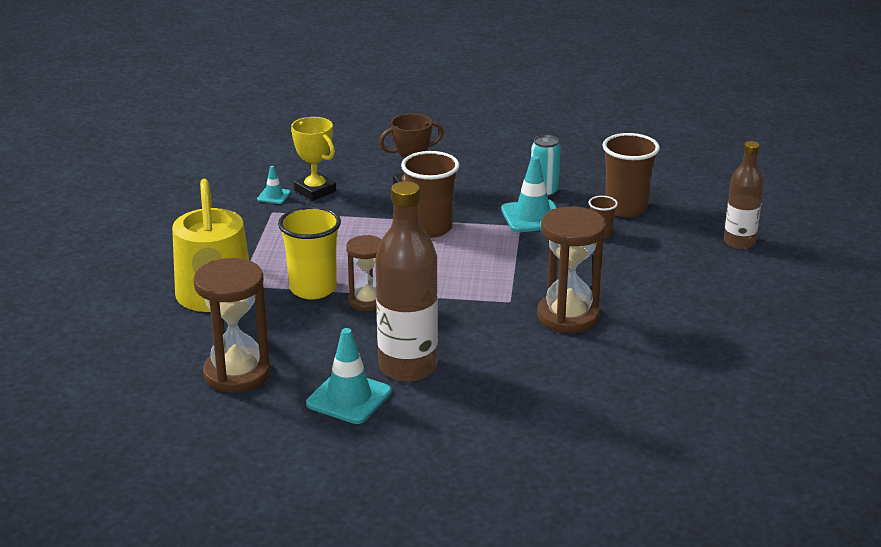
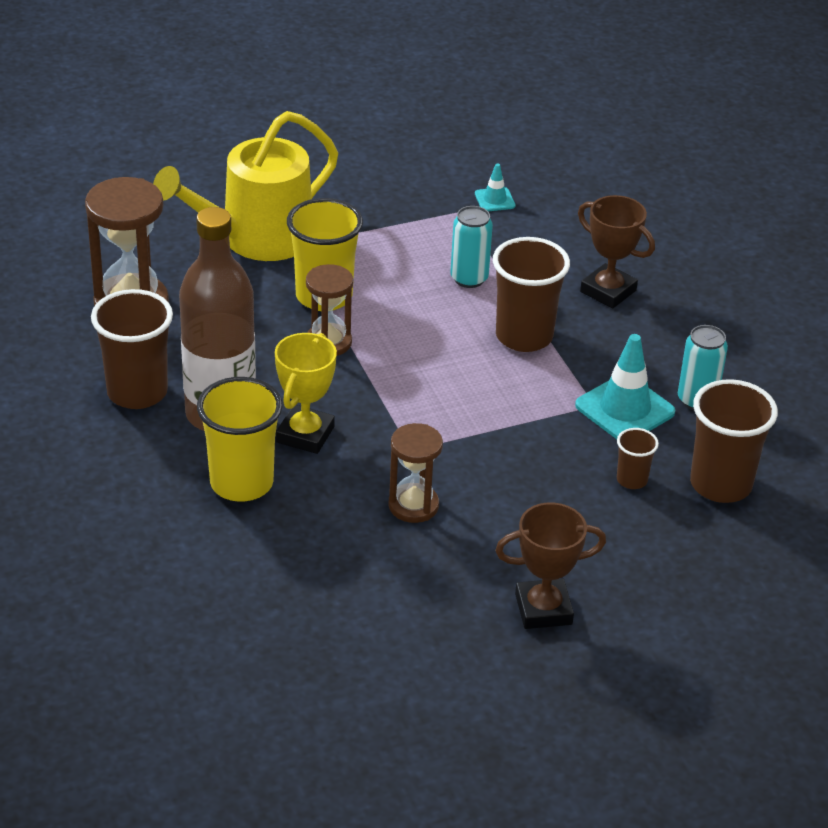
camera: 60 degrees right, 10 degrees up
yellow trophy [291,117,336,201] -> yellow trophy moved to [275,333,337,454]
turquoise traffic cone [306,328,392,424] -> brown cup [91,289,173,409]
brown hourglass [537,207,606,333] -> brown hourglass [388,423,443,523], size x0.62
brown bottle [724,141,764,249] -> none
none -> yellow cup [197,377,283,502]
none -> turquoise can [450,206,493,288]
none -> brown trophy [495,503,606,629]

